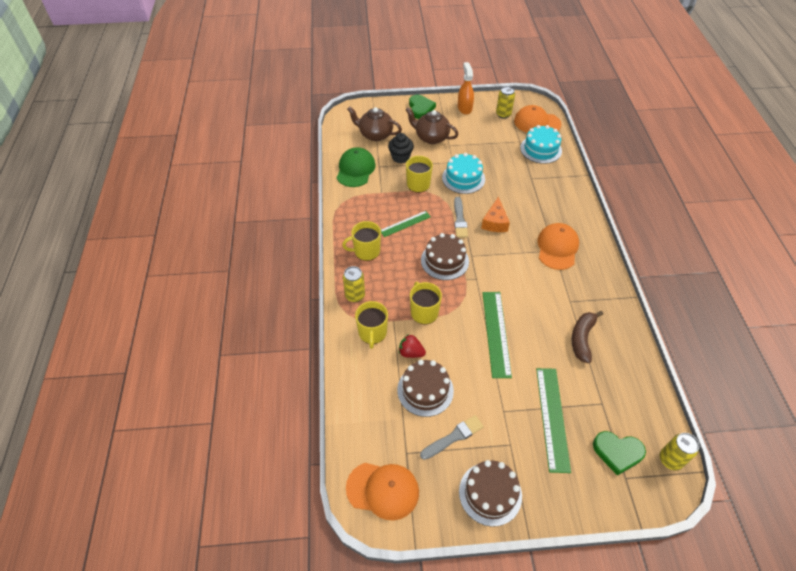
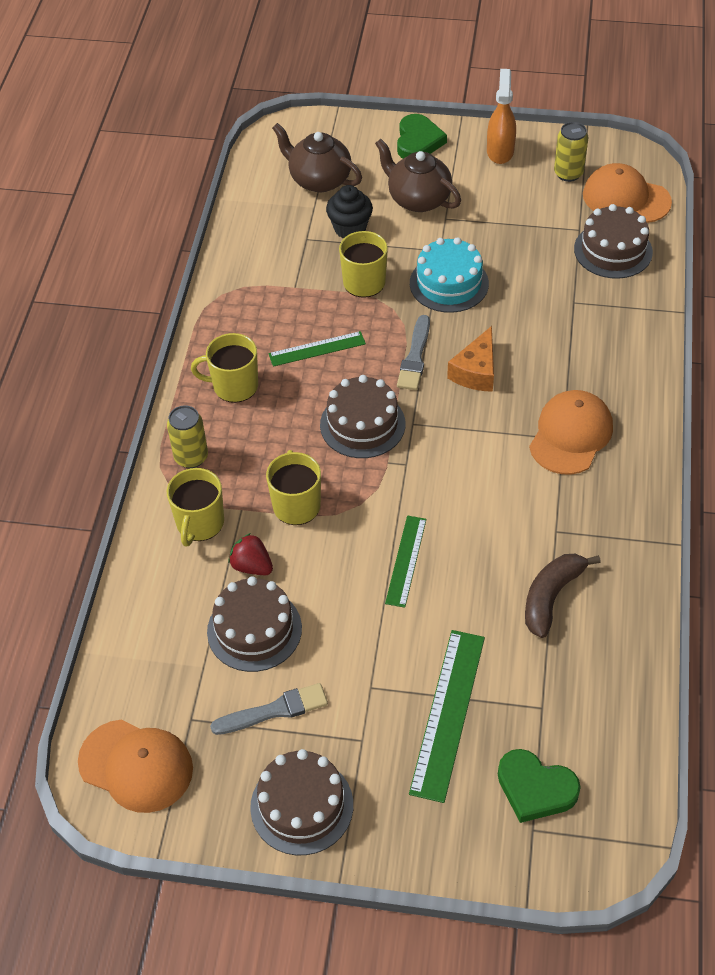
camera: 15 degrees right, 0 degrees up
green cap [337,147,375,187] -> none
green ruler [483,292,512,378] -> green ruler [385,516,427,608], size x0.62
turquoise cake [520,125,562,164] -> brown cake [574,204,653,279]
yellow can [660,433,699,470] -> none

